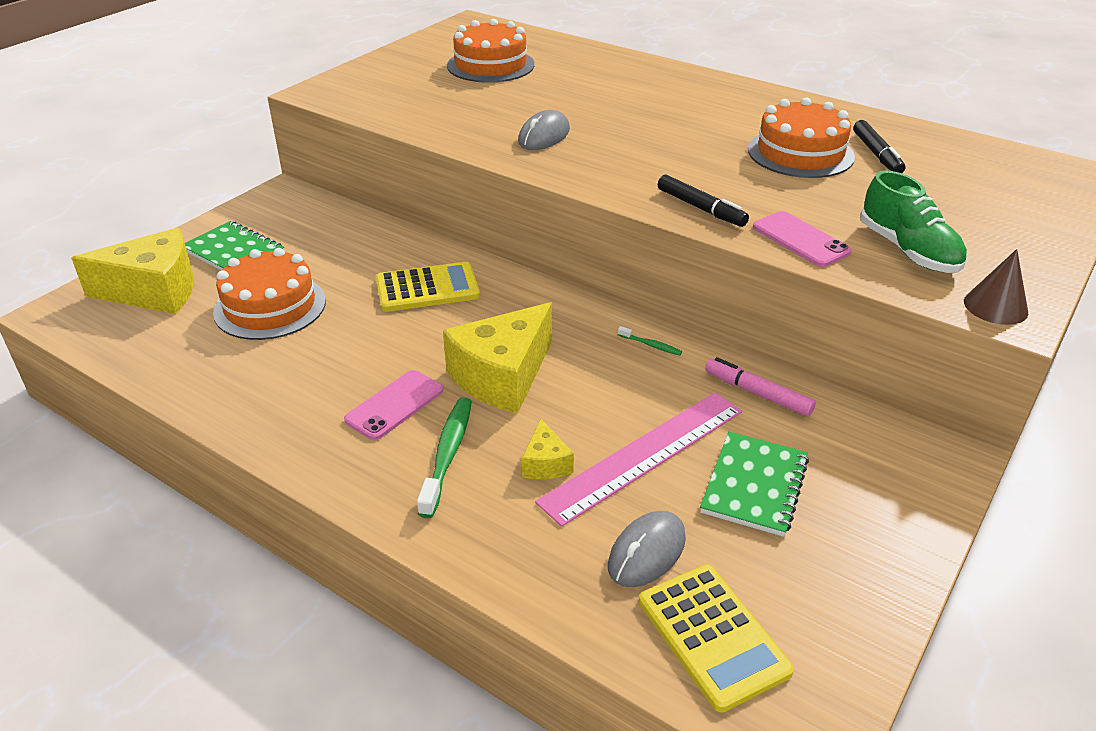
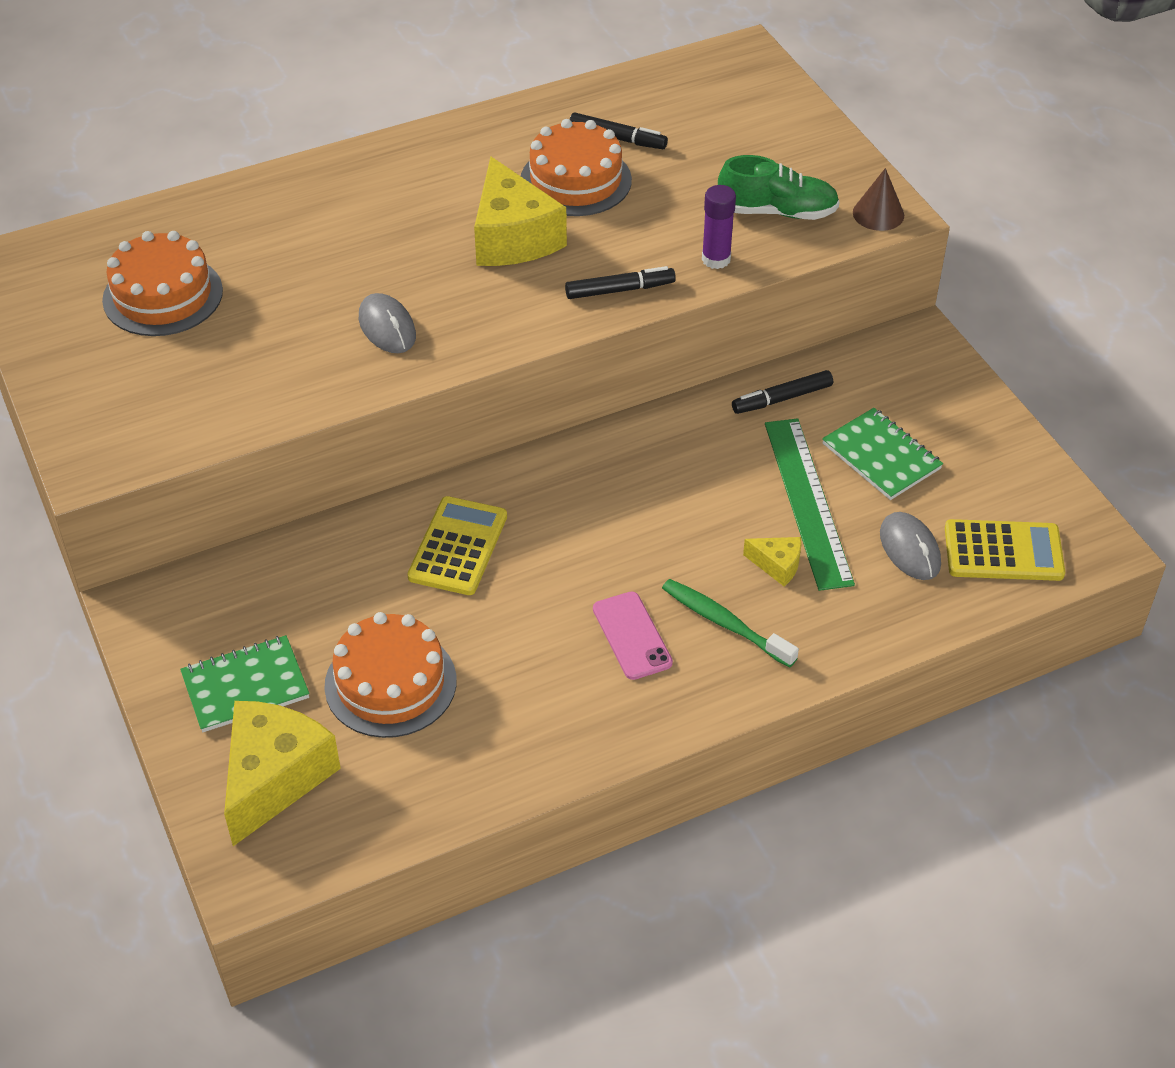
camera: 60 degrees left, 10 degrees up
yellow cheese [443,302,552,414] -> yellow cheese moved to [474,156,567,266]
pink ruler [535,393,742,527] -> green ruler [765,418,855,591]
green toothbrush [618,326,682,355] -> none
pink marker [705,357,816,416] -> black marker [732,370,833,414]
pink phone [753,211,851,267] -> purple glue stick [702,185,736,269]

